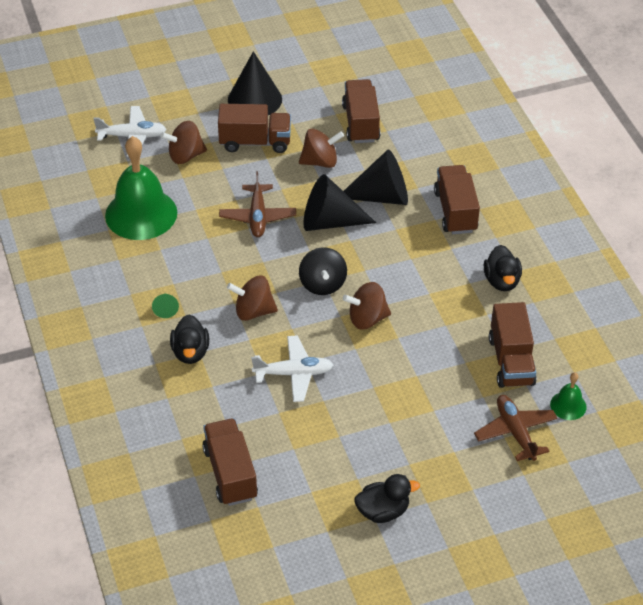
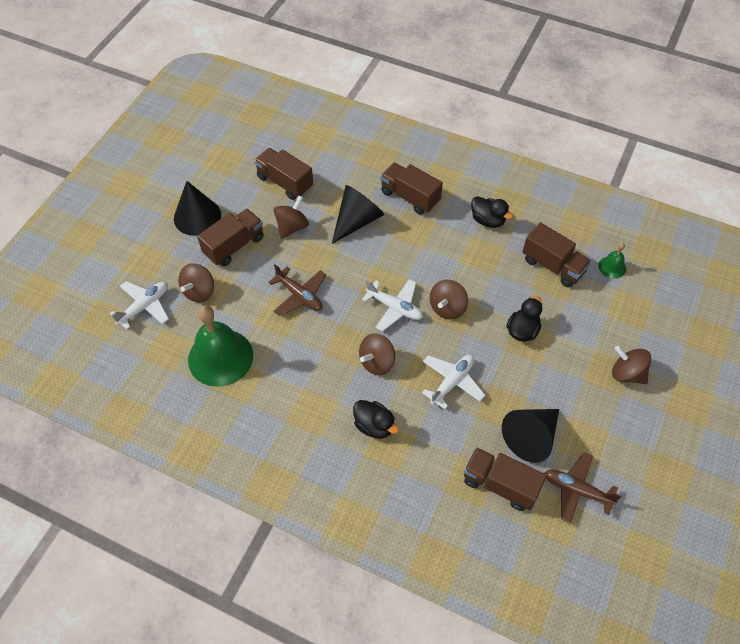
camera: 45 degrees left, 10 degrees up
green cone [152,294,179,318] -> none
black spinning top [299,247,347,295] -> white plane [362,279,423,331]
black cone [303,174,376,231] -> black cone moved to [502,409,559,463]
black duck [354,474,420,523] -> black duck moved to [506,296,542,342]
brown plane [474,395,558,461] -> brown plane moved to [544,452,621,523]
none -> brown spinning top [612,345,651,384]

